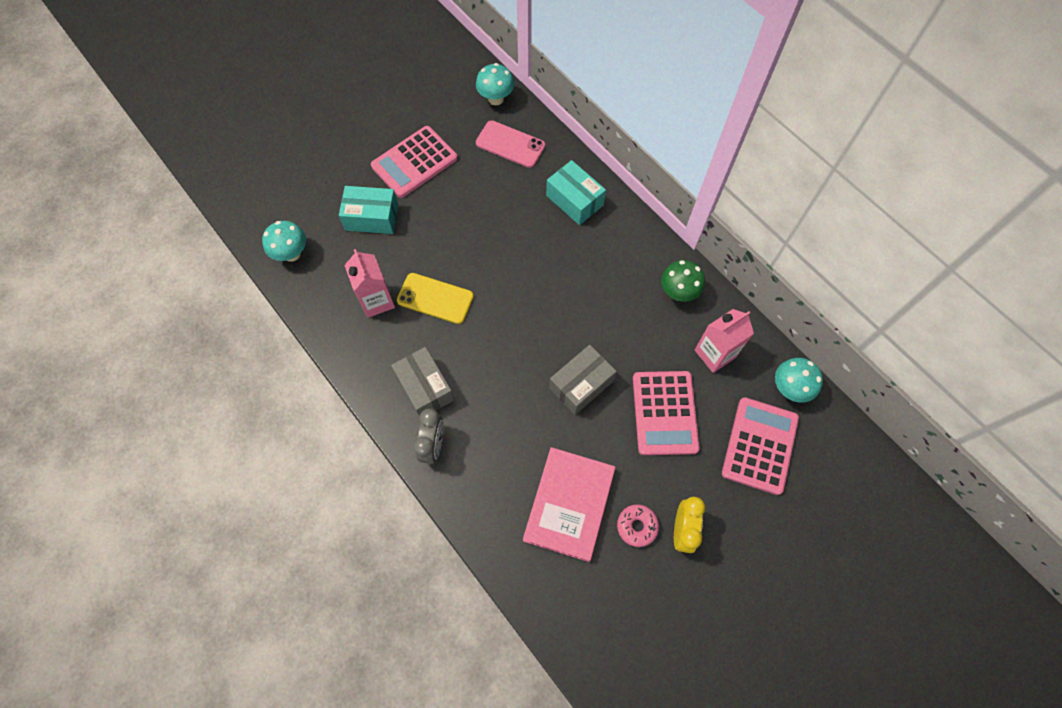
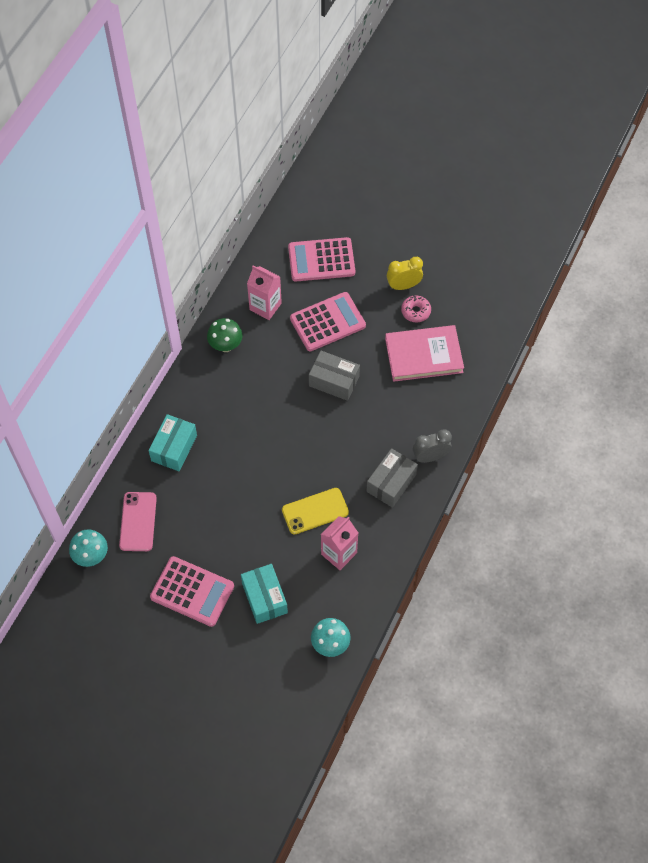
camera: 115 degrees left, 5 degrees down
yellow phone [397,273,474,324] -> yellow phone turned 75 degrees clockwise [282,488,349,535]
turquoise mushroom [775,358,823,403] -> none

